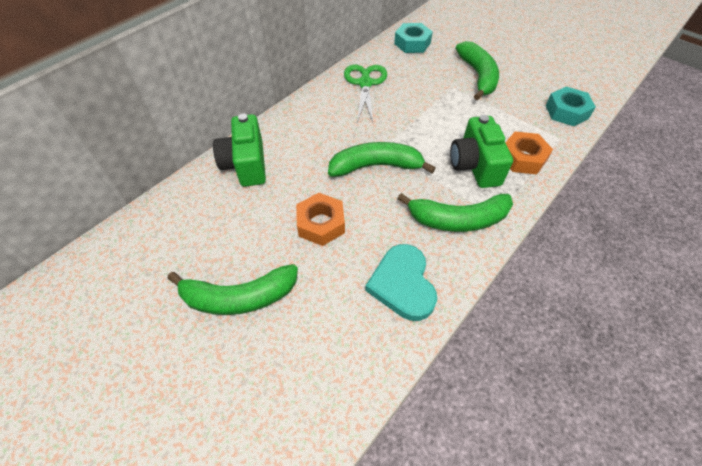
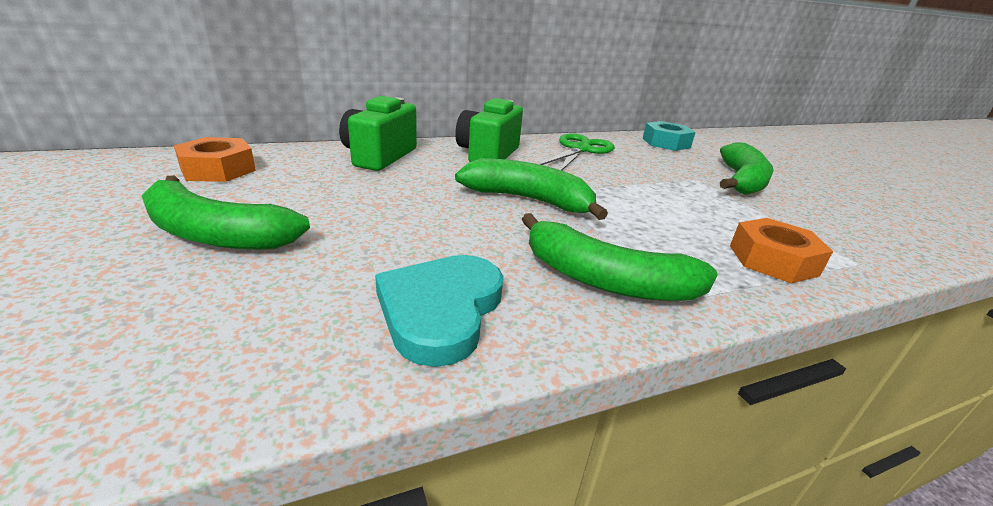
camera: 25 degrees right, 25 degrees down
orange nut [296,193,345,246] -> orange nut moved to [174,137,256,182]
green camera [450,115,513,188] -> green camera moved to [455,98,523,162]
turquoise nut [546,86,596,126] -> none

